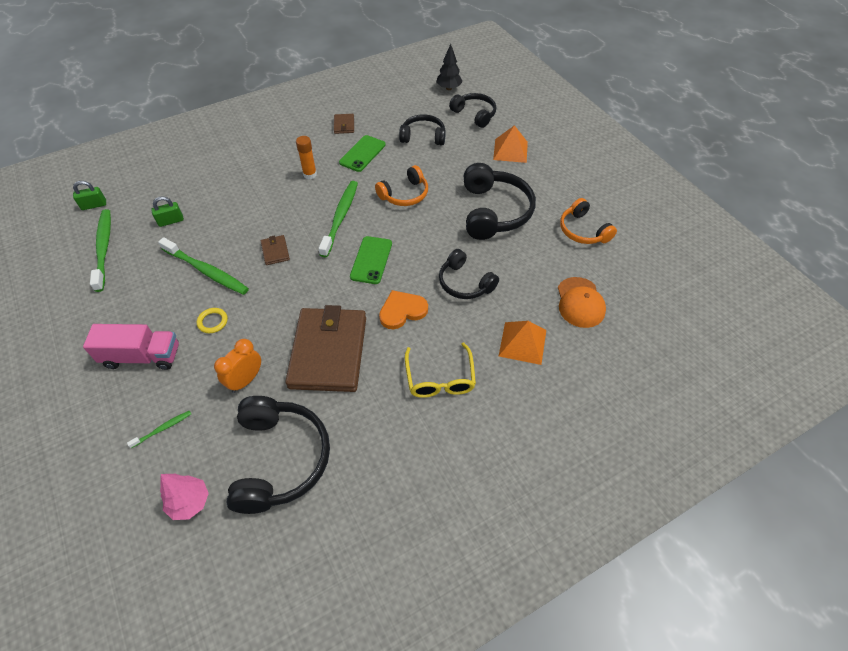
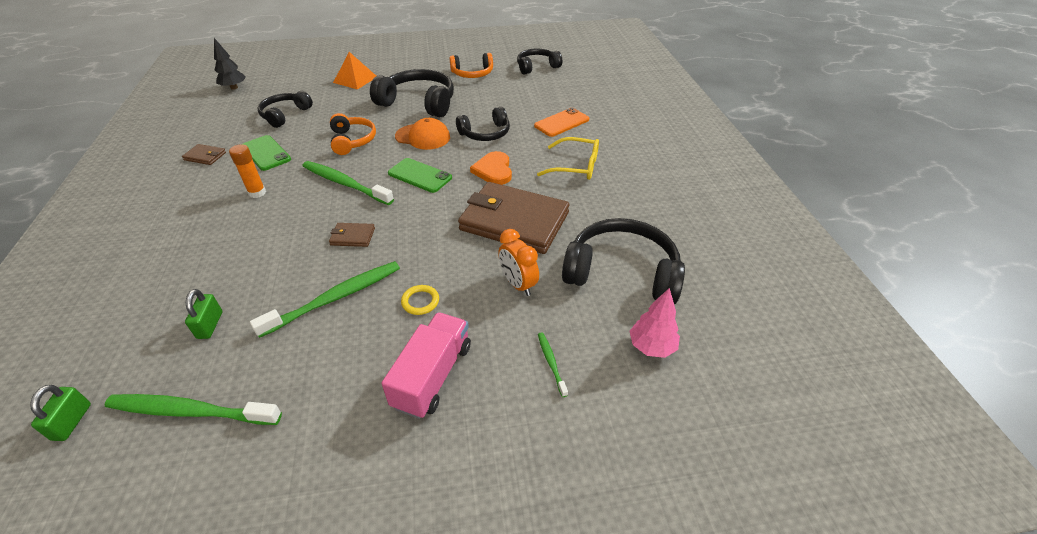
camera: 70 degrees left, 10 degrees down
black headphones [449,93,496,128] -> black headphones moved to [517,49,562,74]
orange pyramid [499,321,546,365] -> orange phone [534,108,589,137]
orange cap [558,277,606,328] -> orange cap moved to [395,118,450,150]

